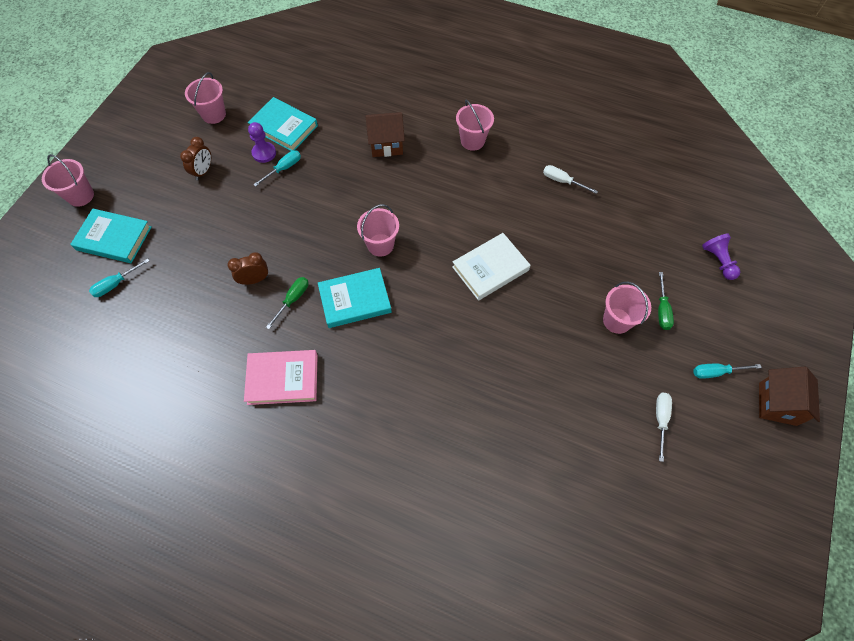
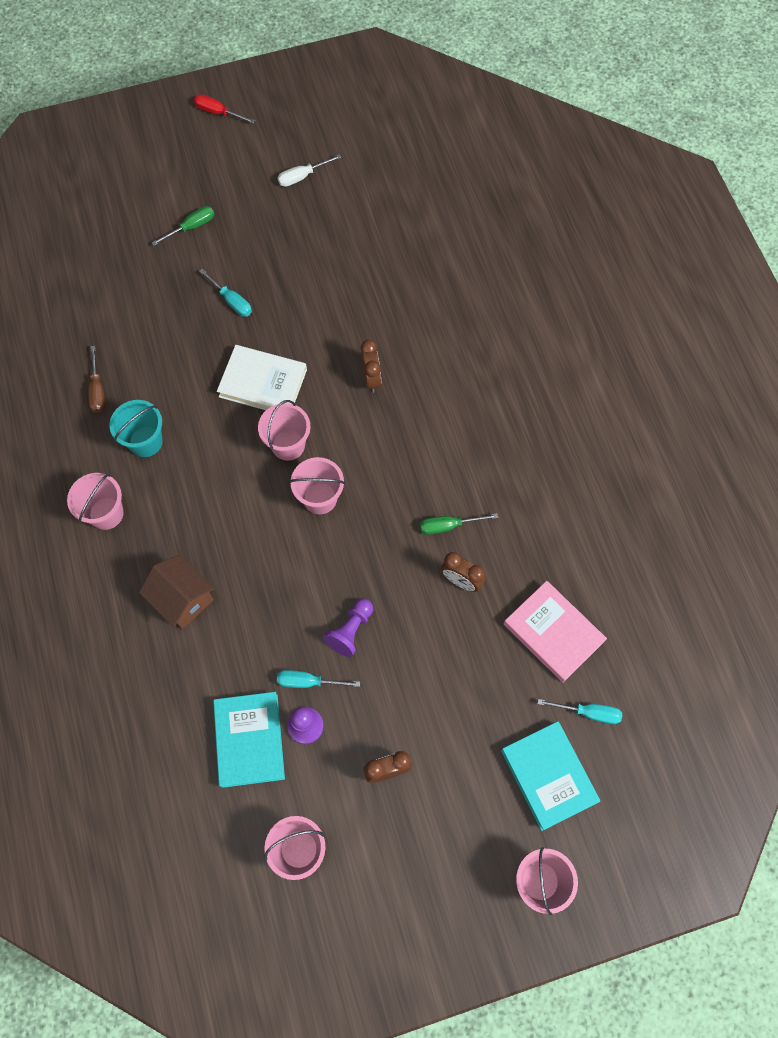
camera: 130 degrees left, 5 degrees up
pink book [244,350,318,405] -> pink book moved to [504,581,607,683]
turquoise book [318,268,392,328] -> none
white screwdriver [543,165,598,194] -> brown screwdriver [88,346,105,413]
pink bucket [603,282,651,334] -> pink bucket moved to [258,400,310,461]
turquoise screwdriver [693,364,762,379] -> turquoise screwdriver moved to [199,269,252,317]
purple pawn [702,233,740,280] -> purple pawn moved to [323,598,373,657]
brown house [759,367,820,426] -> red screwdriver [194,94,255,124]
none -> turquoise bucket [110,400,163,457]
none -> brown clock [361,340,381,393]

